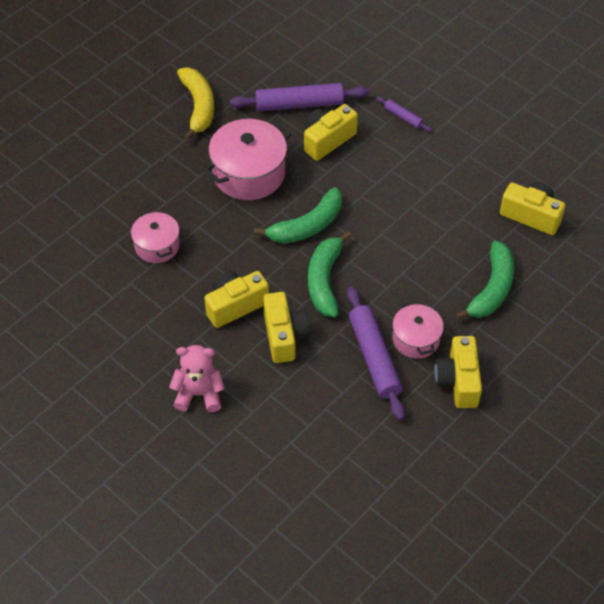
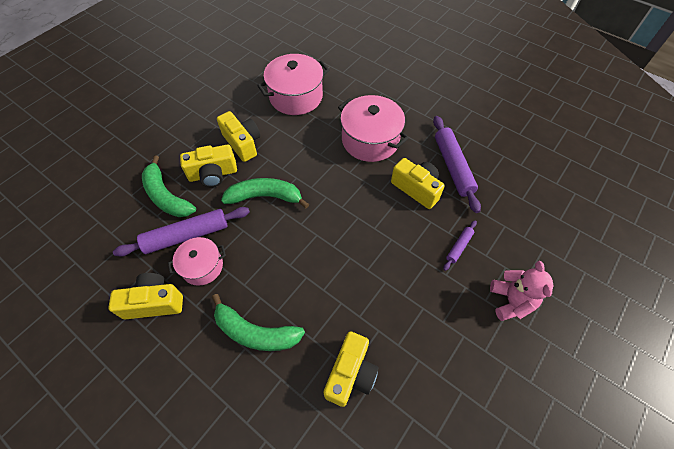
camera: 85 degrees right, 5 degrees up
pink pot [131,210,180,263] -> pink pot [257,54,329,115], size x1.67
pink teddy bear [169,345,225,412] -> pink teddy bear moved to [490,261,553,321]
yellow banana [177,68,214,140] -> none
green banana [254,187,342,244] -> green banana moved to [142,155,196,217]

